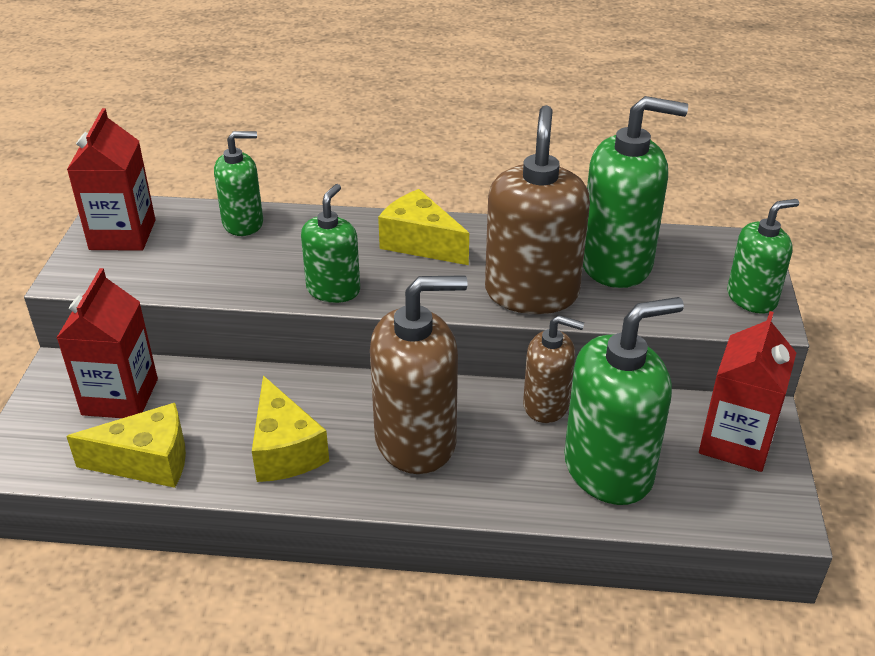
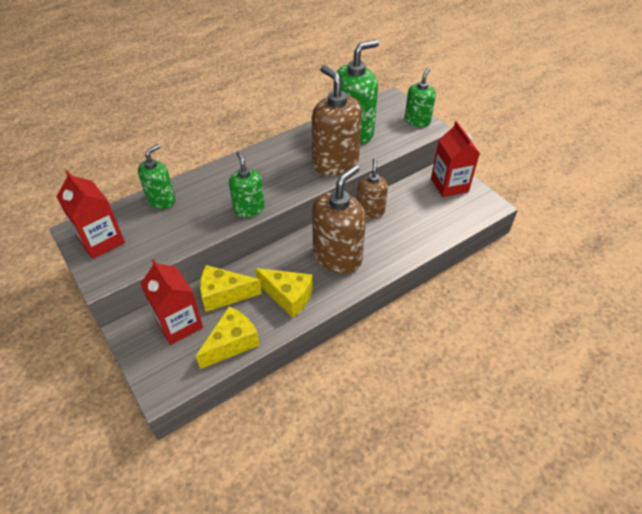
camera: 40 degrees left, 10 degrees up
yellow cheese [378,189,469,265] -> yellow cheese moved to [200,265,262,312]
brown soap dispenser [523,315,584,423] -> brown soap dispenser turned 60 degrees counterclockwise [357,158,388,219]
green soap dispenser [564,297,684,505] -> none

